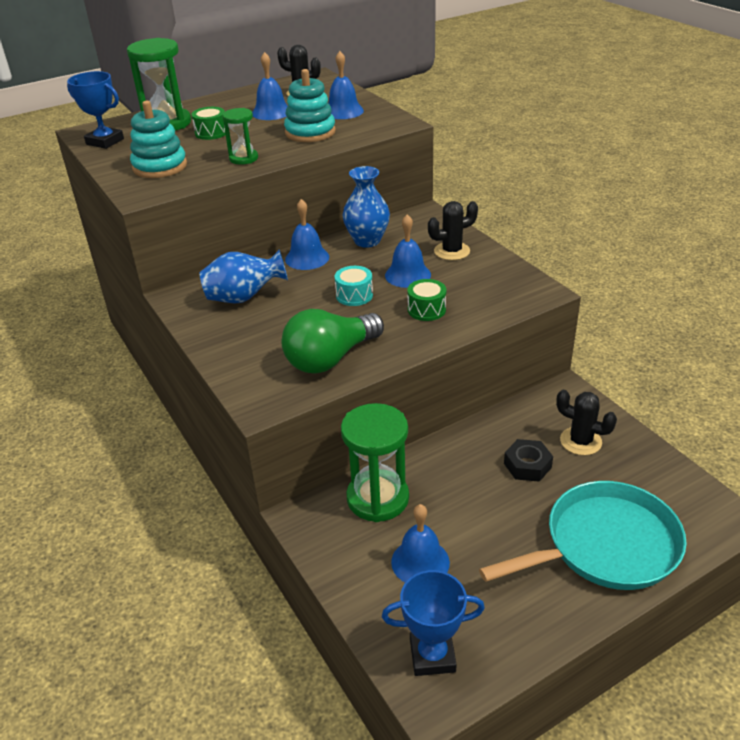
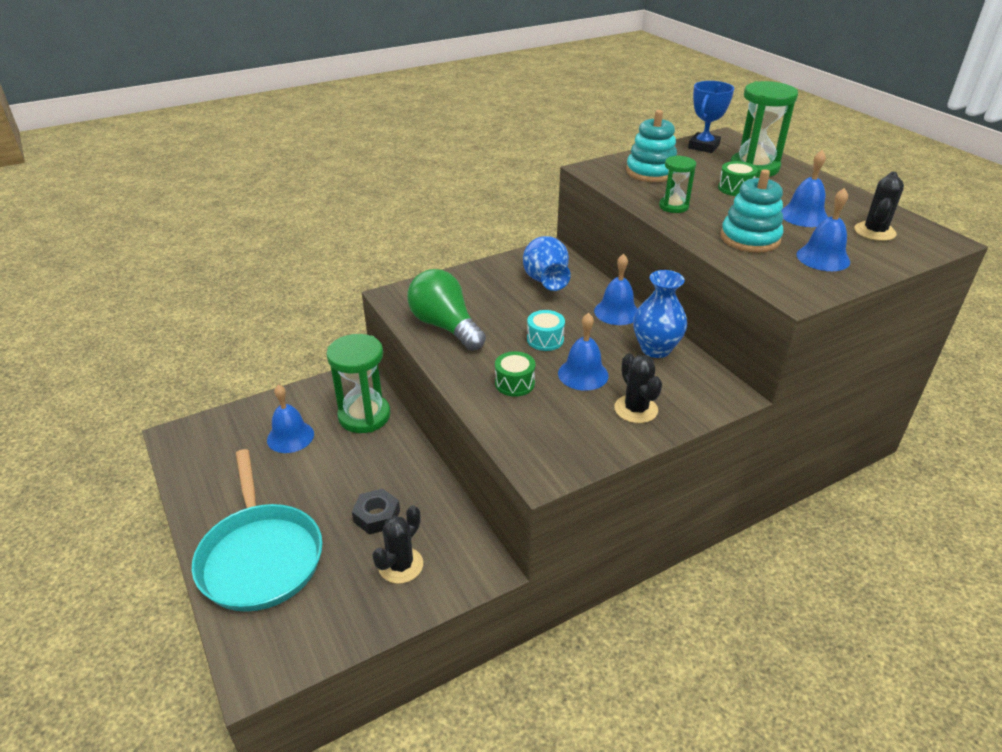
camera: 90 degrees right, 0 degrees up
blue trophy [382,570,485,676] -> none

